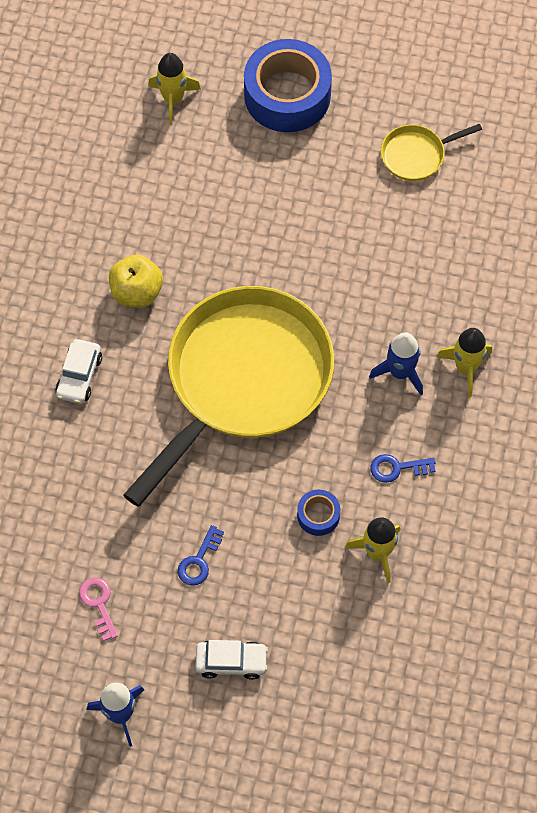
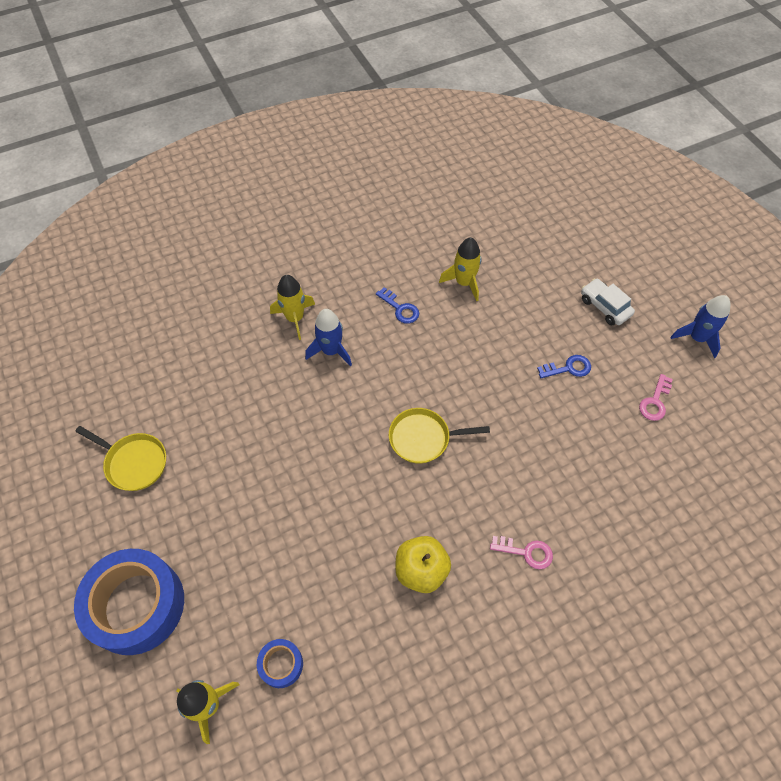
camera: 130 degrees left, 5 degrees down
white car [55,339,102,404] -> pink key [490,536,553,569]
yellow pan [123,286,334,507] -> yellow pan [389,408,490,464], size x0.41
blue tape [297,490,340,536] -> blue tape moved to [257,639,303,688]

